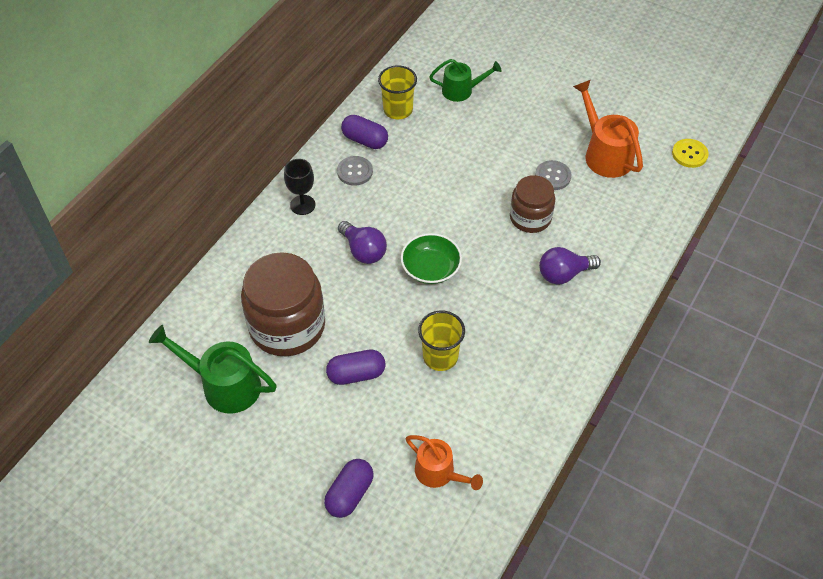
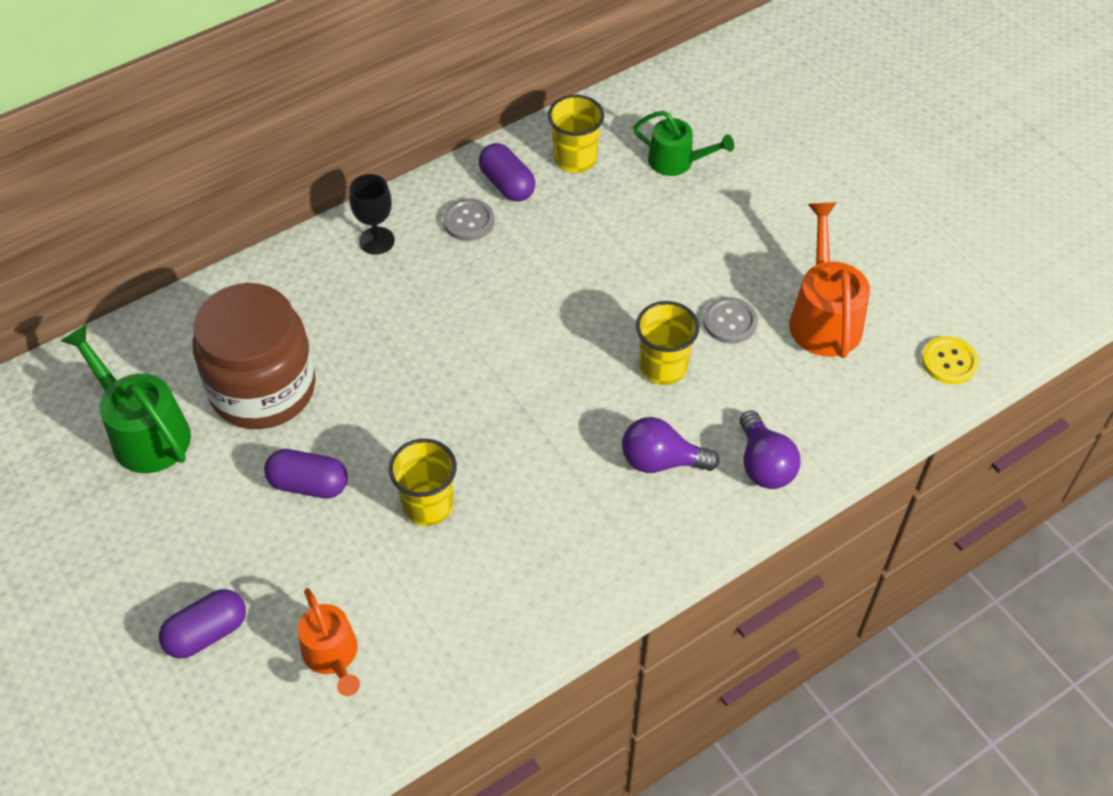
camera: 25 degrees right, 0 degrees up
purple light bulb [338,221,387,264] -> purple light bulb moved to [740,410,801,489]
green bowl [401,233,462,284] -> none
brown jar [510,175,555,233] -> yellow cup [636,301,699,385]

